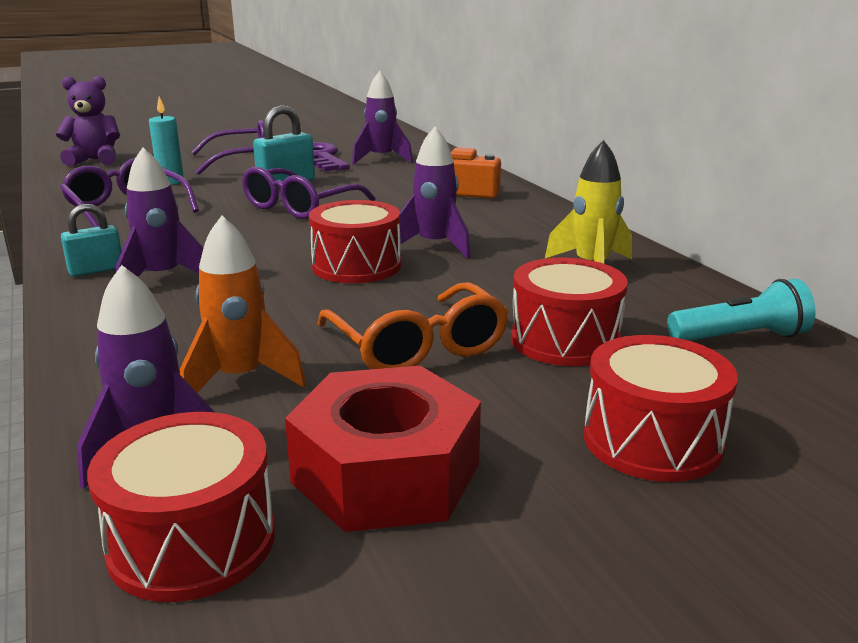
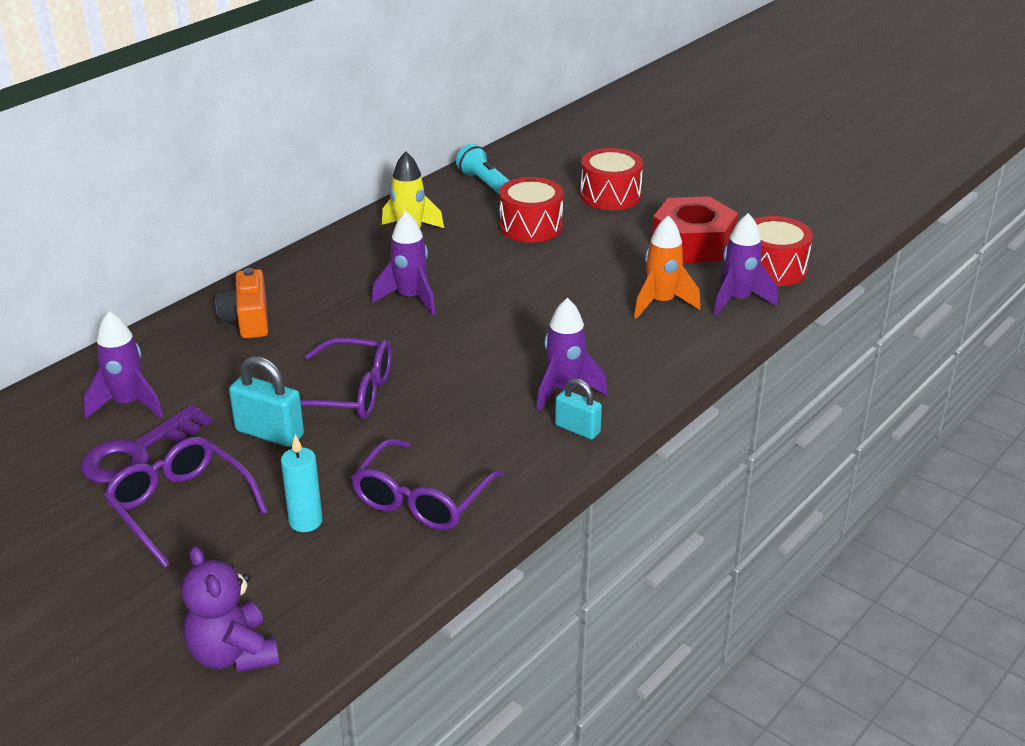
camera: 115 degrees left, 10 degrees up
red drum [309,200,401,283] -> none
orange glasses [317,282,509,369] -> none

